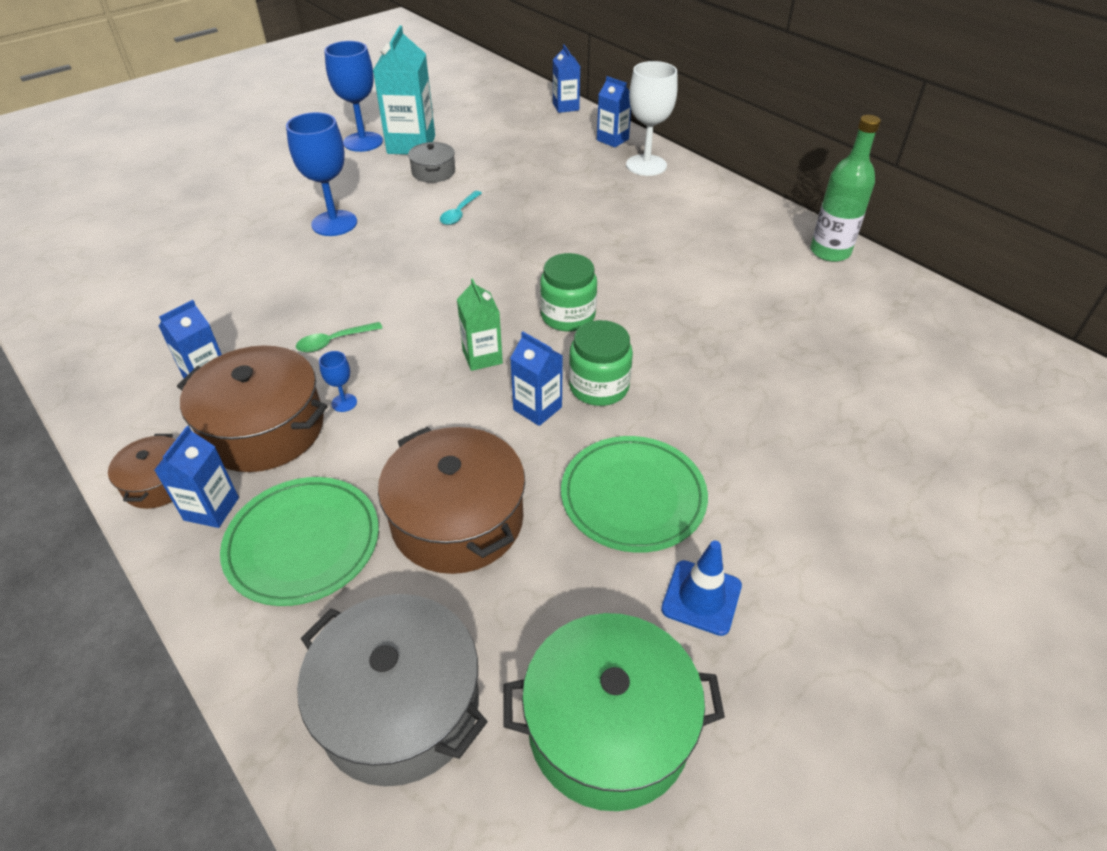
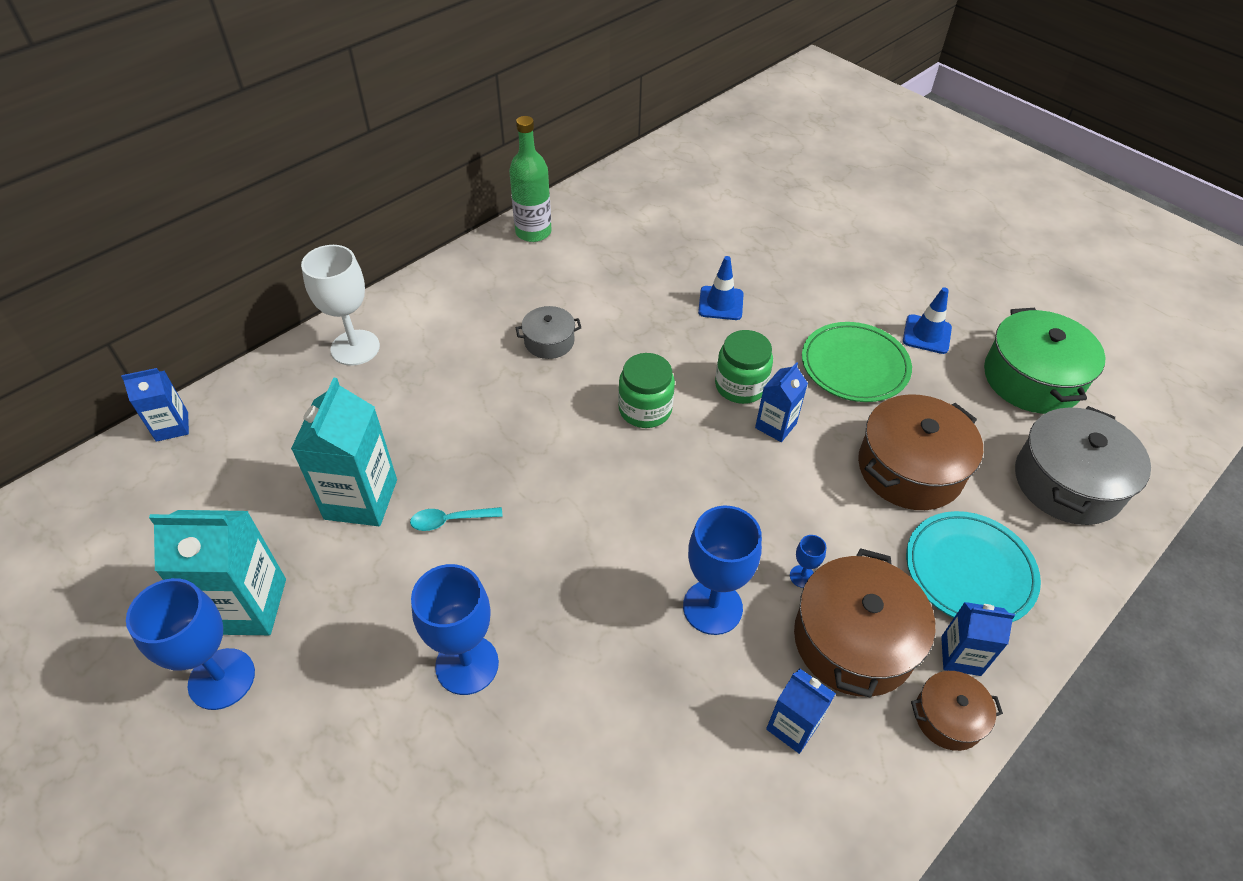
camera: 95 degrees left, 5 degrees up
green plate [220,477,379,606] -> turquoise plate [906,511,1041,622]
green spoon [296,322,382,352] -> blue goblet [683,505,762,635]
grey pot [408,142,455,183] -> grey pot moved to [516,306,581,359]
turquoise spoon [440,191,482,225] -> turquoise spoon turned 150 degrees clockwise [410,507,503,531]
green carton [457,279,503,371] -> none
blue carton [597,76,631,147] -> none
none -> turquoise carton [291,378,397,526]
none -> blue traffic cone [698,256,744,320]

